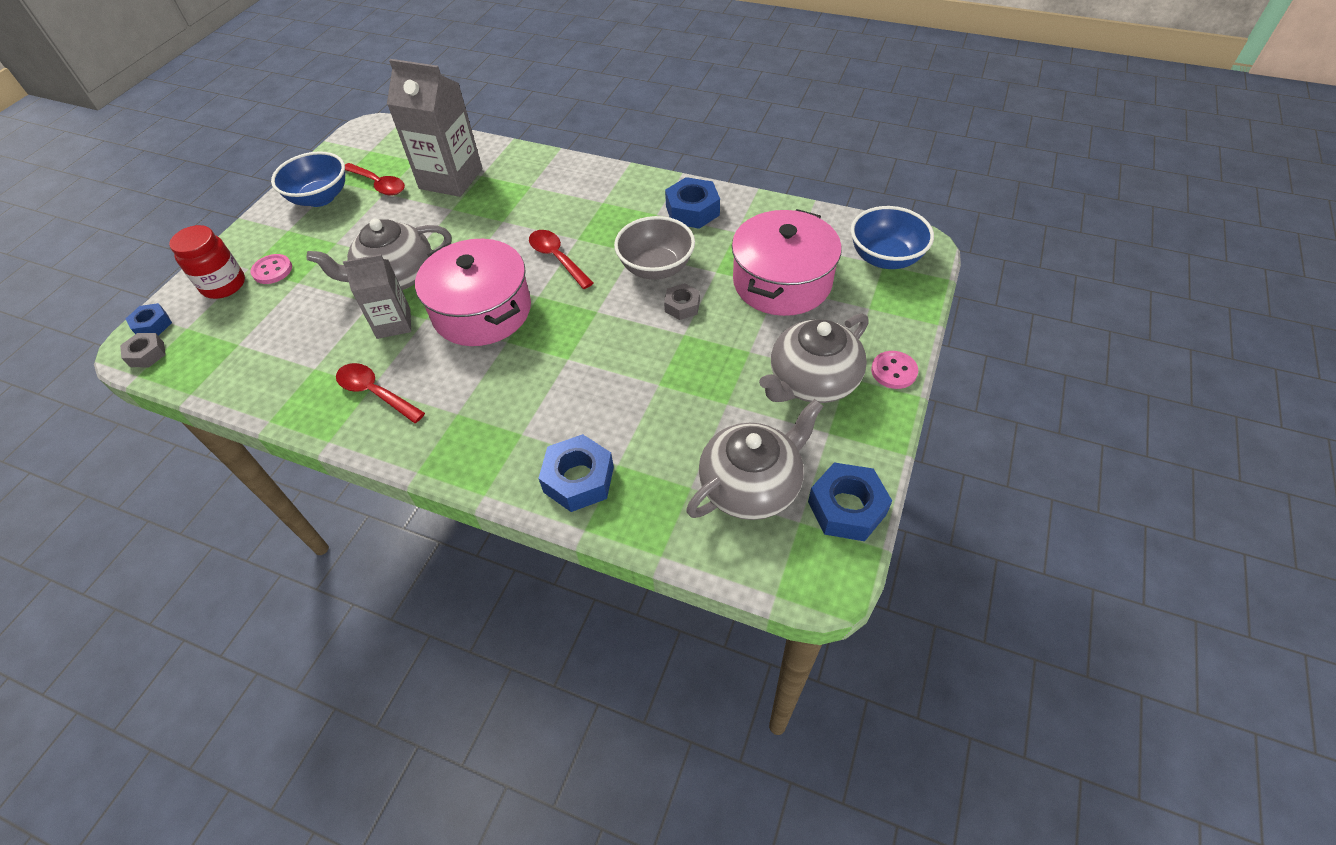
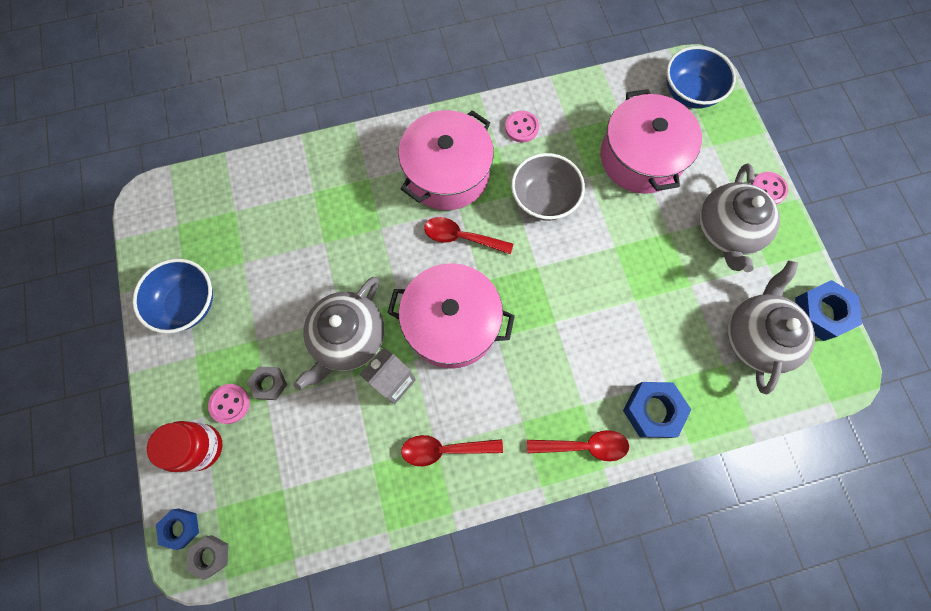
camera: 40 degrees left, 20 degrees up
red spoon [345,163,405,195] -> red spoon moved to [527,430,629,461]
grey carton [387,59,482,197] -> none
grey nut [664,283,700,320] -> grey nut moved to [247,367,287,400]
blue nut [665,177,720,229] -> pink button [505,111,539,142]
none -> pink pot [399,110,494,210]

